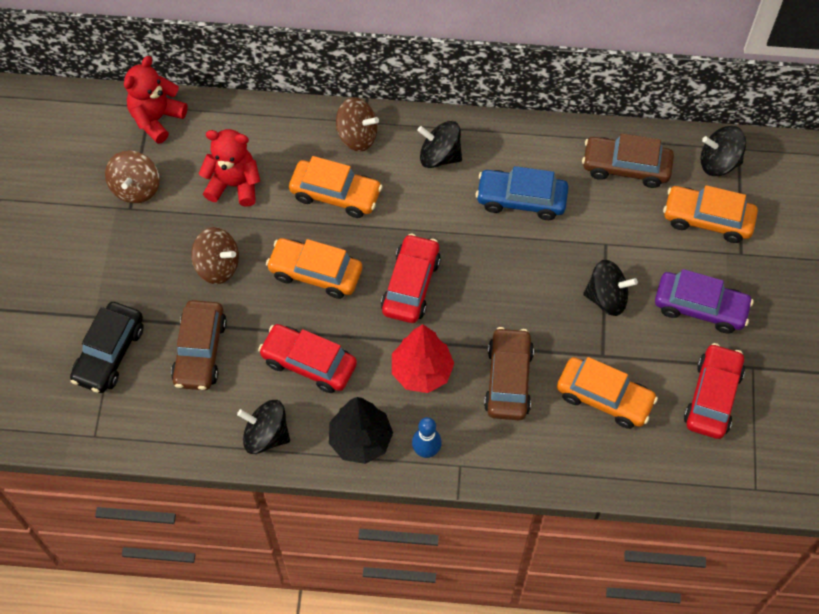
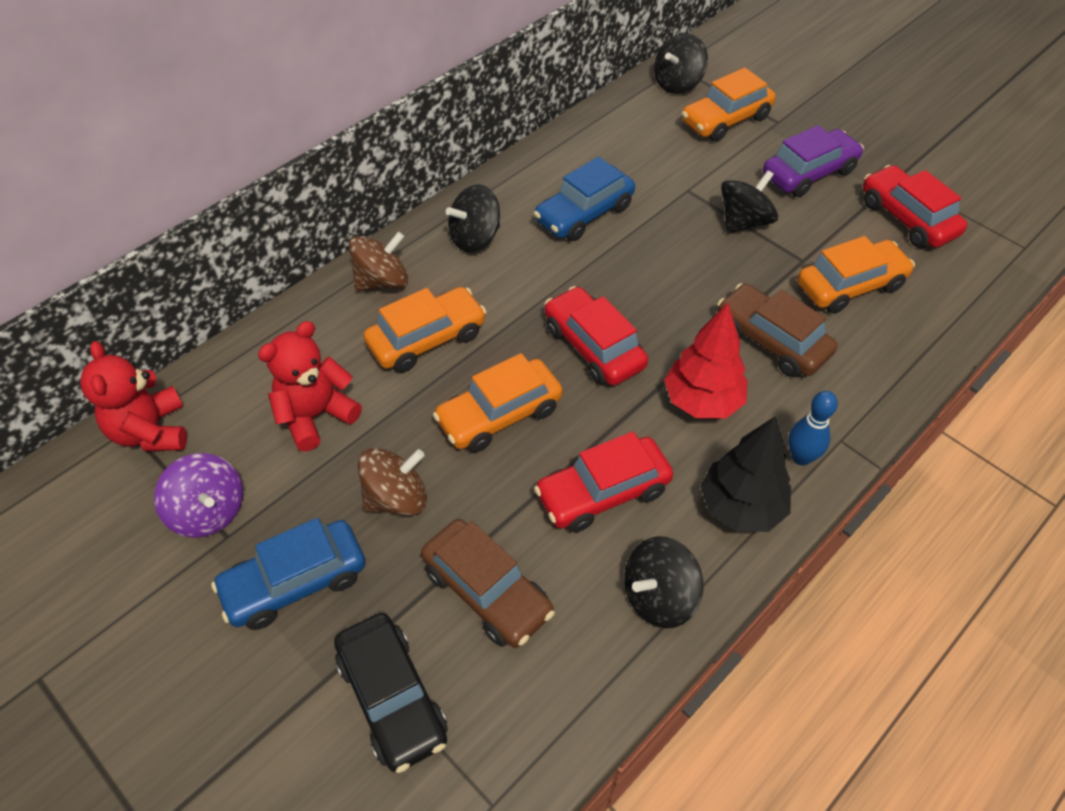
camera: 50 degrees left, 10 degrees down
brown spinning top [105,151,160,203] -> purple spinning top [154,453,243,538]
brown car [582,133,674,188] -> none
none -> blue car [211,518,365,630]

